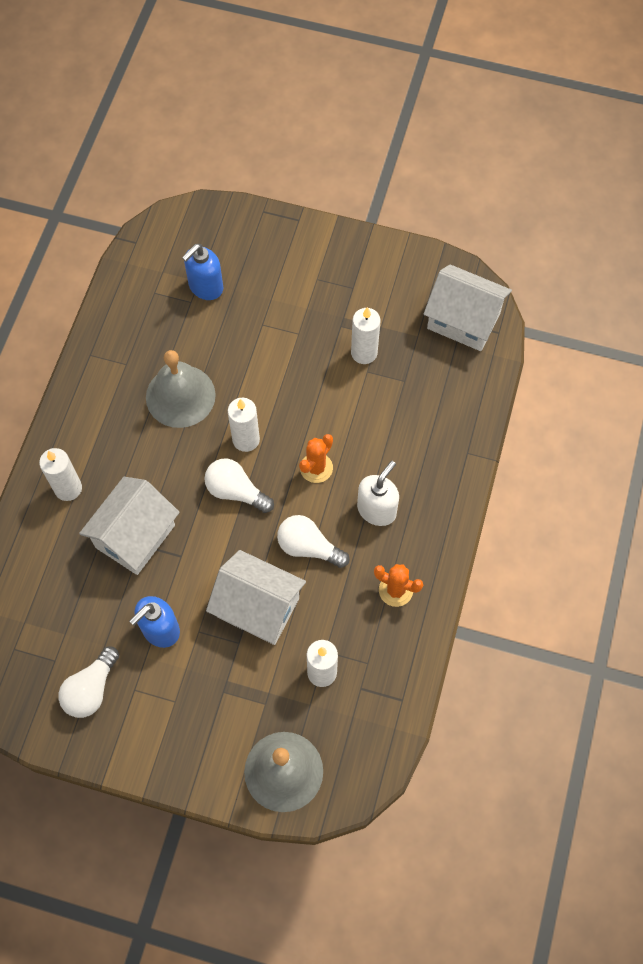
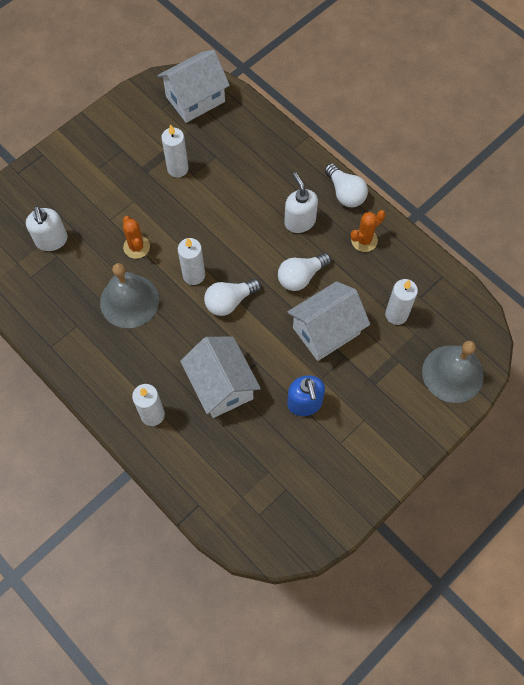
camera: 60 degrees left, 0 degrees up
white light bulb [58,647,119,718] -> white light bulb moved to [324,163,368,207]
blue soap dispenser [182,244,223,300] -> white soap dispenser [26,206,68,251]
orange cactus [299,434,333,483] -> orange cactus moved to [123,216,150,259]

